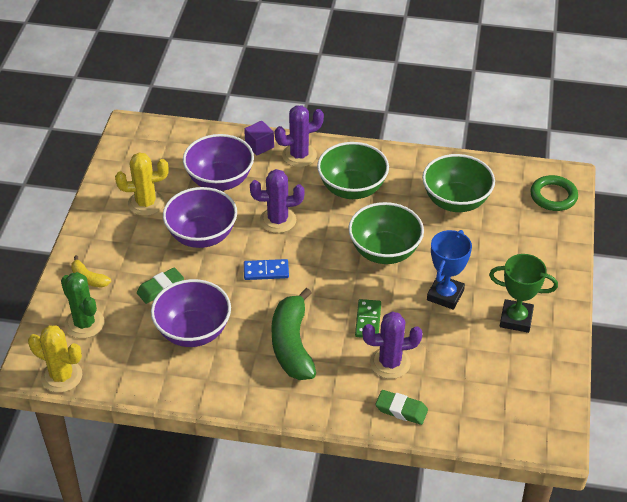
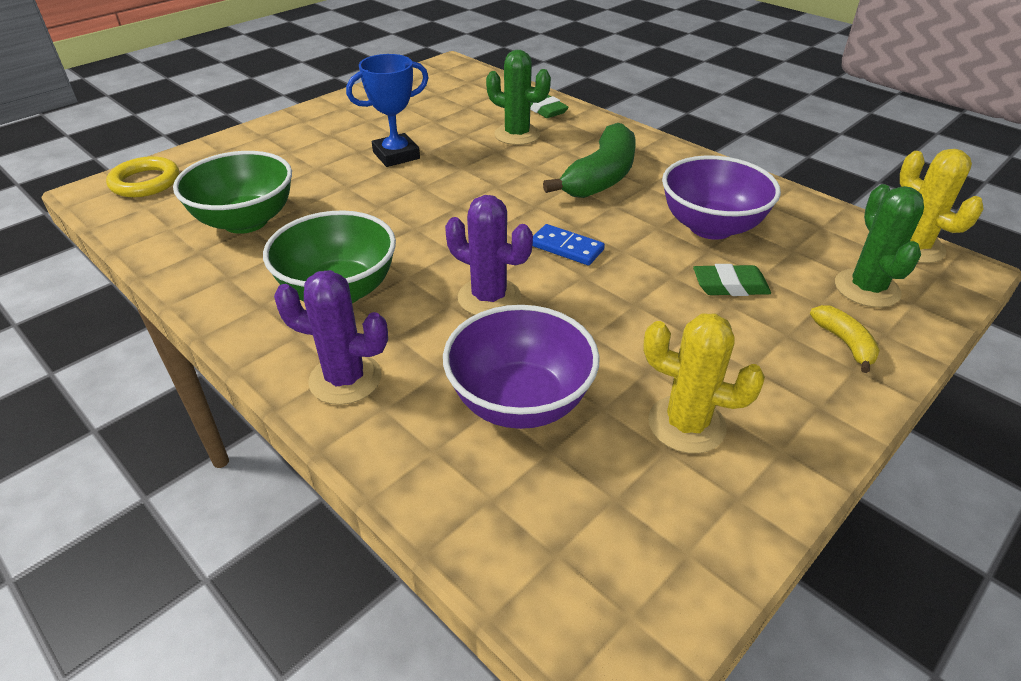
camera: 145 degrees left, 5 degrees down
purple bowl [163,187,237,248] -> none
purple cube [244,121,274,155] -> none
green bowl [348,202,424,264] -> none
green domino [355,299,381,338] -> none
purple cactus [362,312,423,379] -> green cactus [486,50,551,145]
green trophy [489,254,558,333] -> none
green ring [530,175,578,211] -> yellow ring [106,156,179,197]

